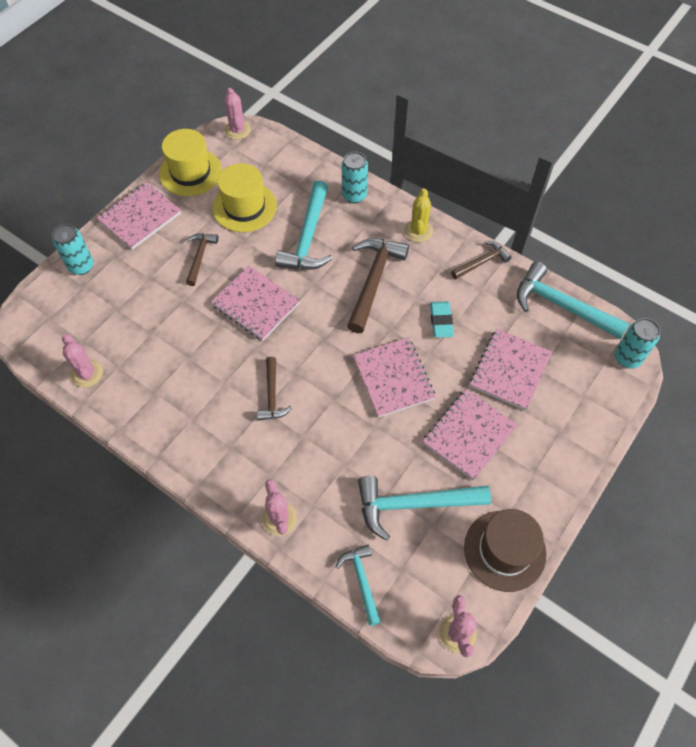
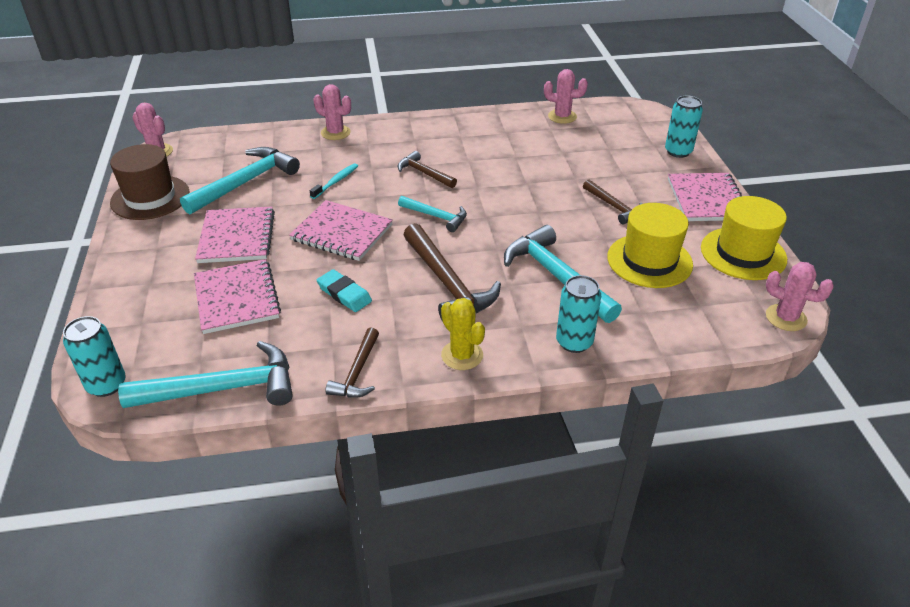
camera: 135 degrees right, 20 degrees down
pink notebook [211,266,300,341] -> none
turquoise hammer [336,545,381,626] -> turquoise hammer moved to [398,196,467,232]
none -> turquoise toothbrush [310,163,358,199]

